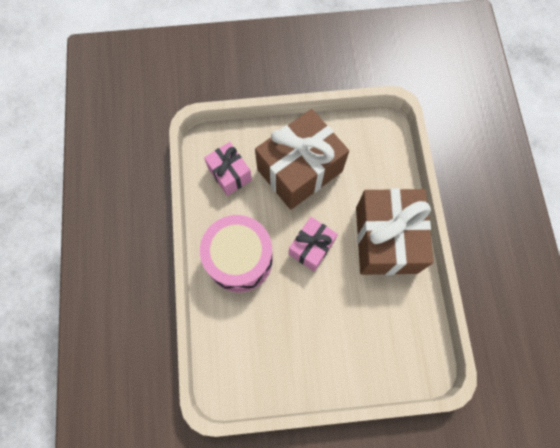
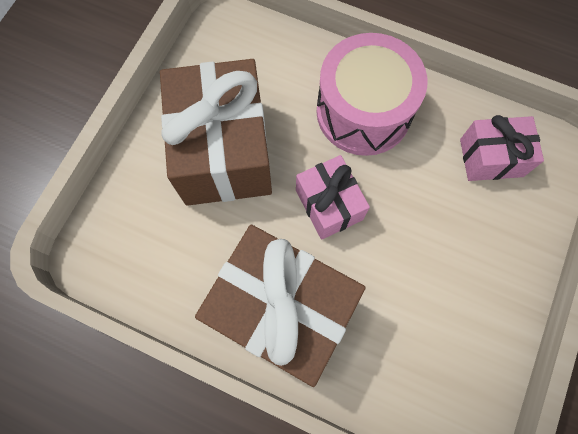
camera: 120 degrees right, 0 degrees up
brown gift [255,109,349,210] -> brown gift moved to [160,59,272,206]

